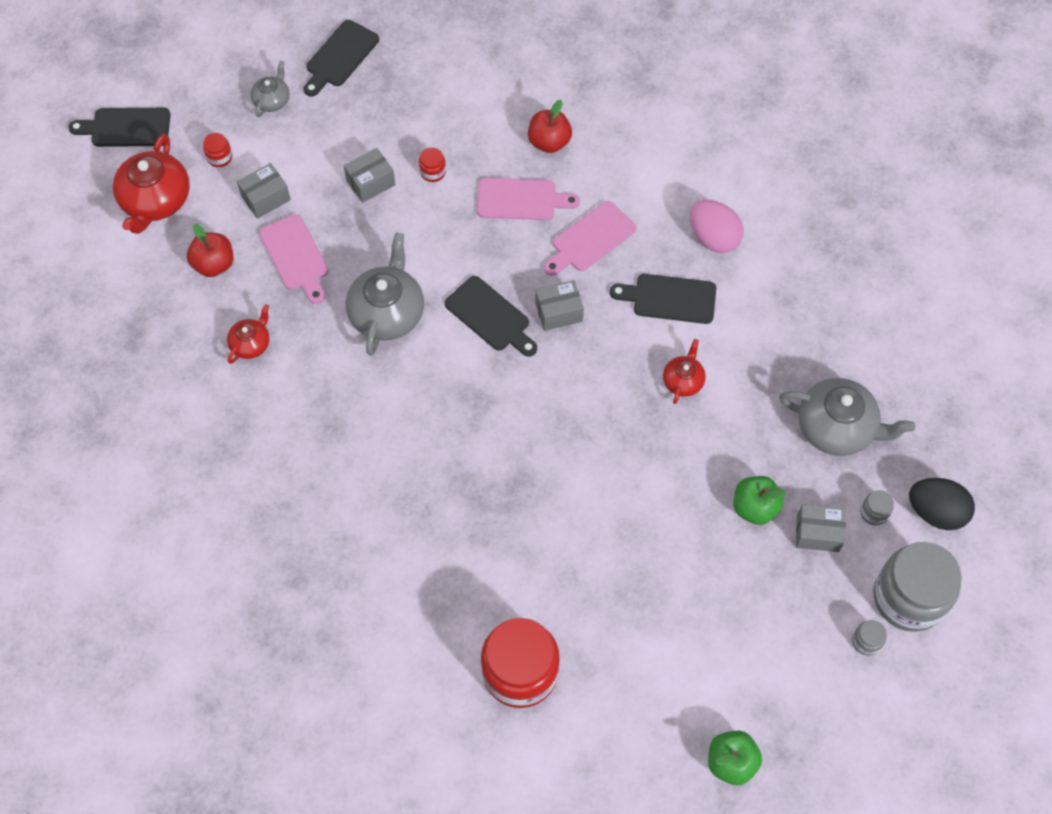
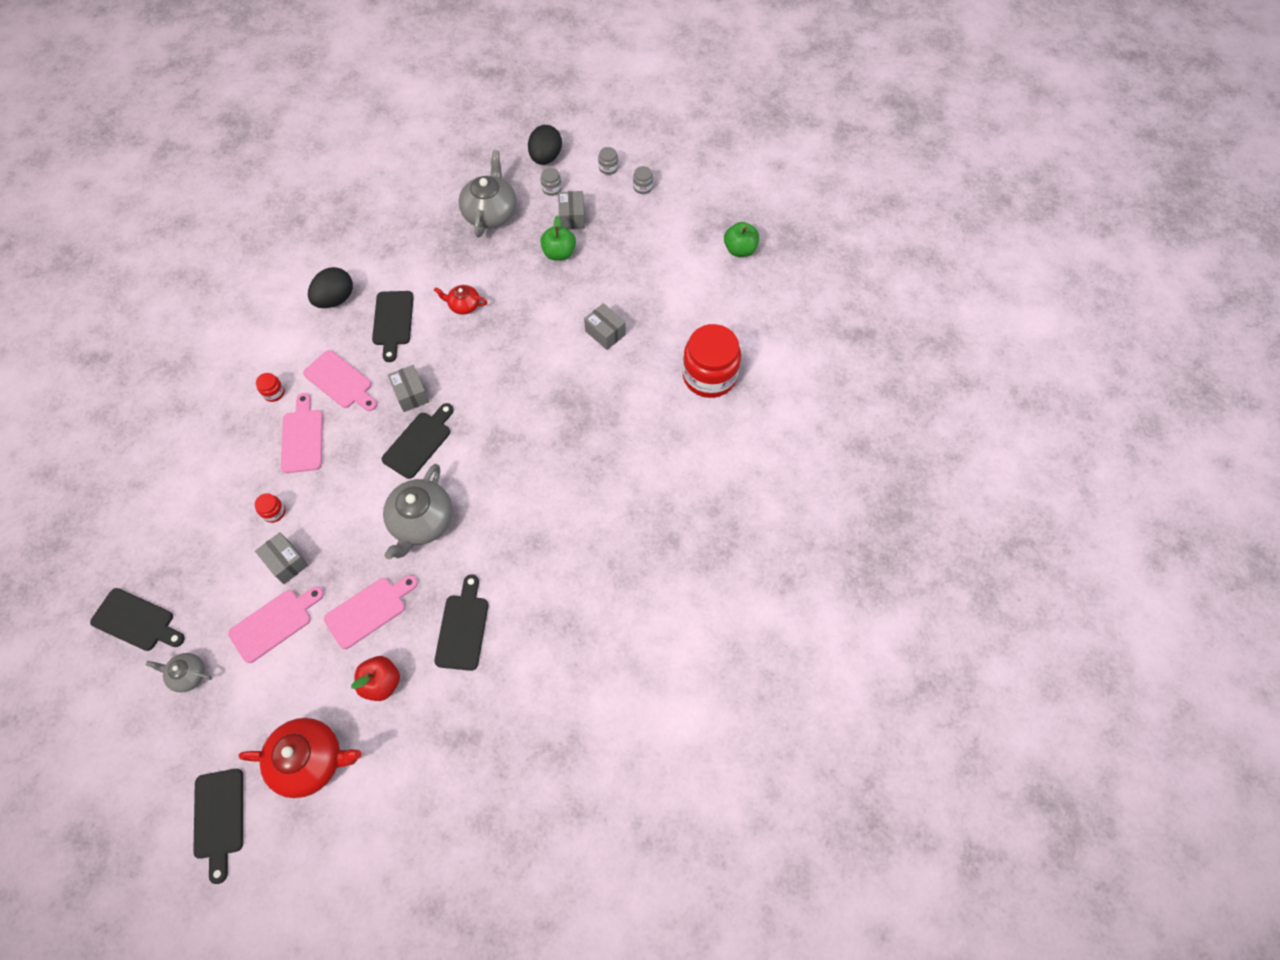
camera: 100 degrees left, 0 degrees up
red jar [203,133,232,167] -> red jar moved to [256,373,285,402]
red teapot [227,304,269,364] -> black cutting board [434,574,489,671]
grey box [237,163,291,219] -> grey box moved to [584,303,626,350]
grey teapot [346,233,424,356] -> grey teapot turned 75 degrees counterclockwise [383,464,453,559]
red apple [528,100,572,153] -> none
pink egg [690,200,743,253] -> black egg [308,267,353,308]
grey jar [874,542,962,632] -> grey jar [598,147,618,175], size x0.40
none -> pink cutting board [228,586,324,663]

